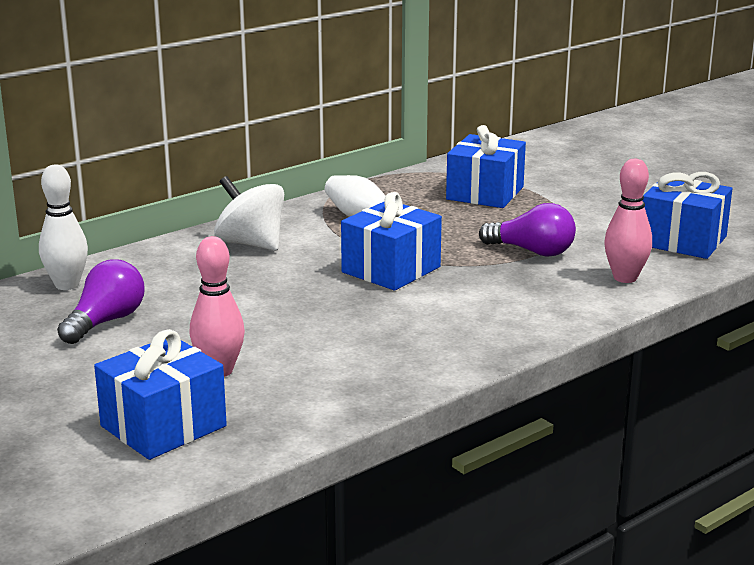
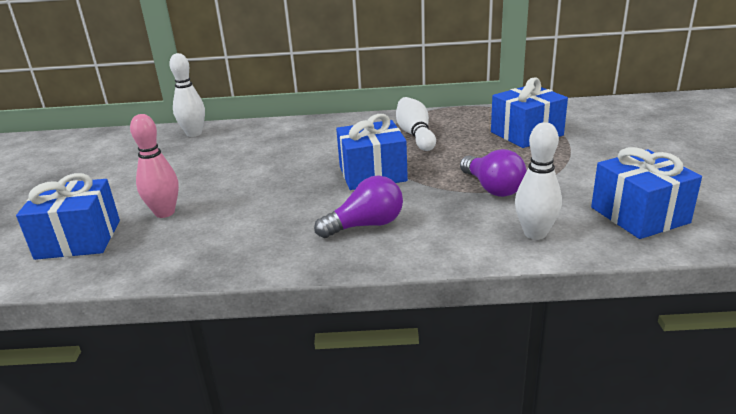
camera: 40 degrees right, 5 degrees up
purple light bulb [57,259,144,344] -> purple light bulb moved to [314,176,403,238]
white spinning top [214,176,284,251] -> none
pink bowling pin [604,159,652,283] -> white bowling pin [515,122,562,240]

